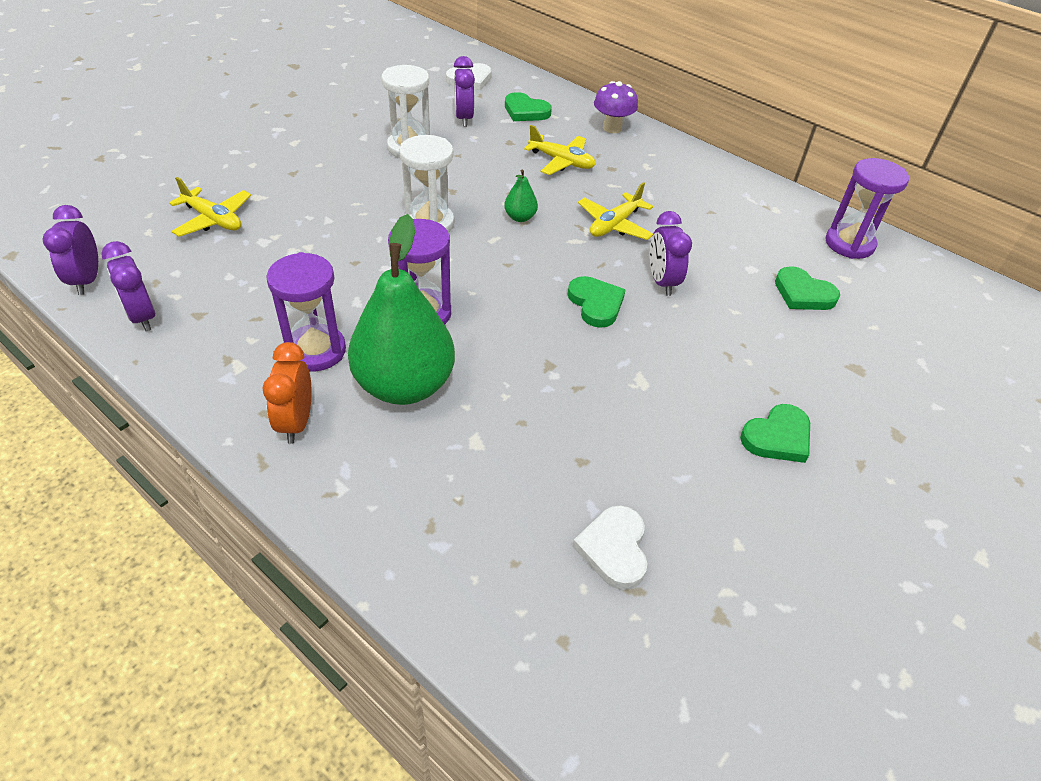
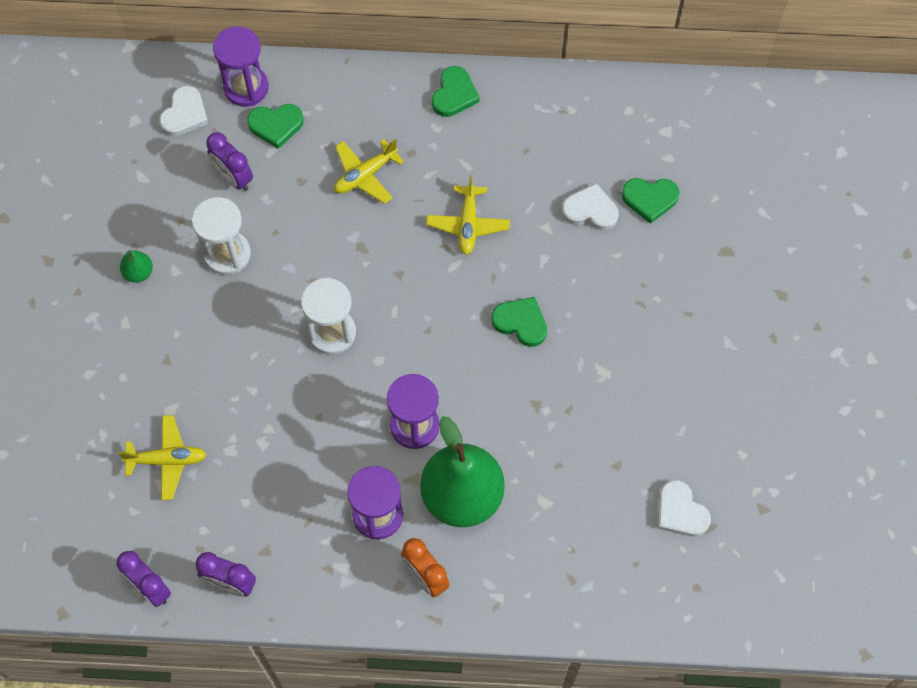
camera: 35 degrees left, 20 degrees up
green pear [504,170,538,222] -> green pear moved to [120,250,153,283]
yellow plane [524,125,596,175] -> yellow plane turned 150 degrees clockwise [334,139,404,204]
purple mushroom [594,81,638,133] -> none
purple clock [650,211,692,296] -> none
green heart [740,404,810,463] -> green heart moved to [432,66,480,117]
purple hourglass [826,158,909,259] -> purple hourglass moved to [213,26,269,107]
none -> white heart [562,183,619,230]

